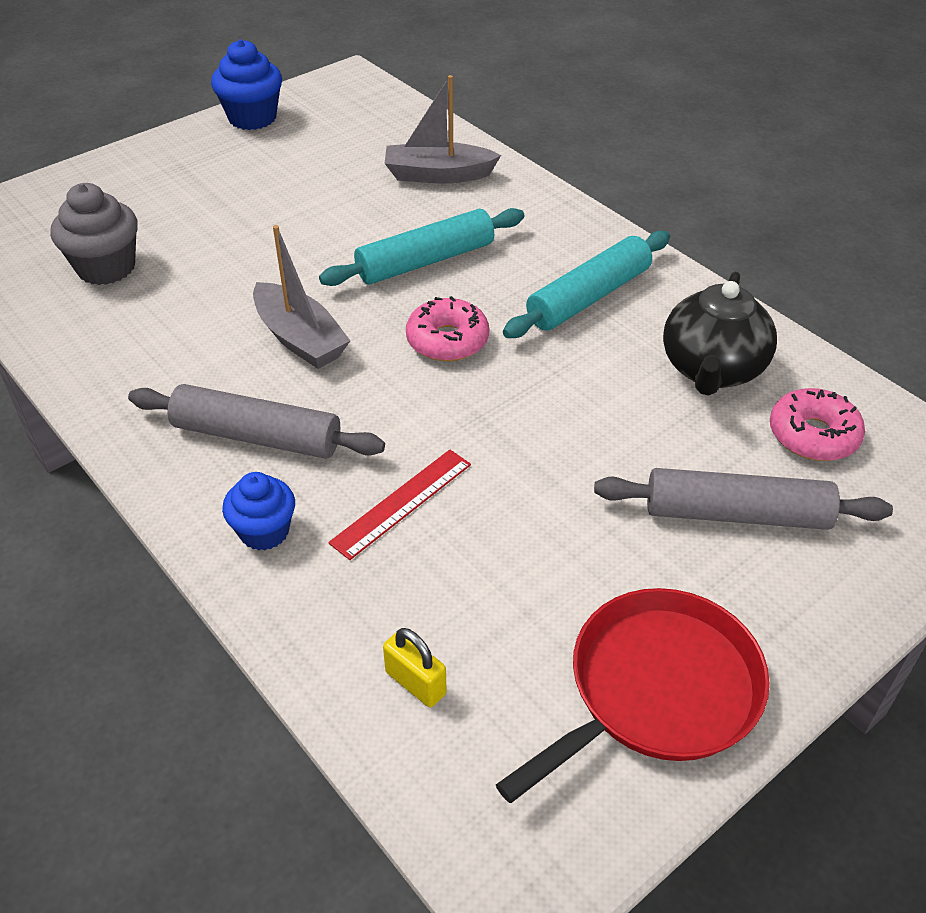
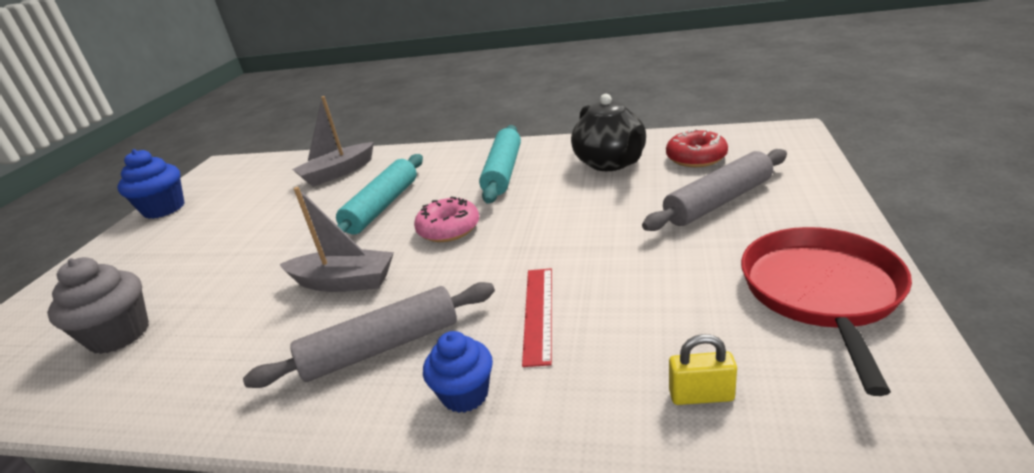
camera: 35 degrees left, 15 degrees down
pink donut [770,388,865,461] -> red donut [666,129,728,167]

